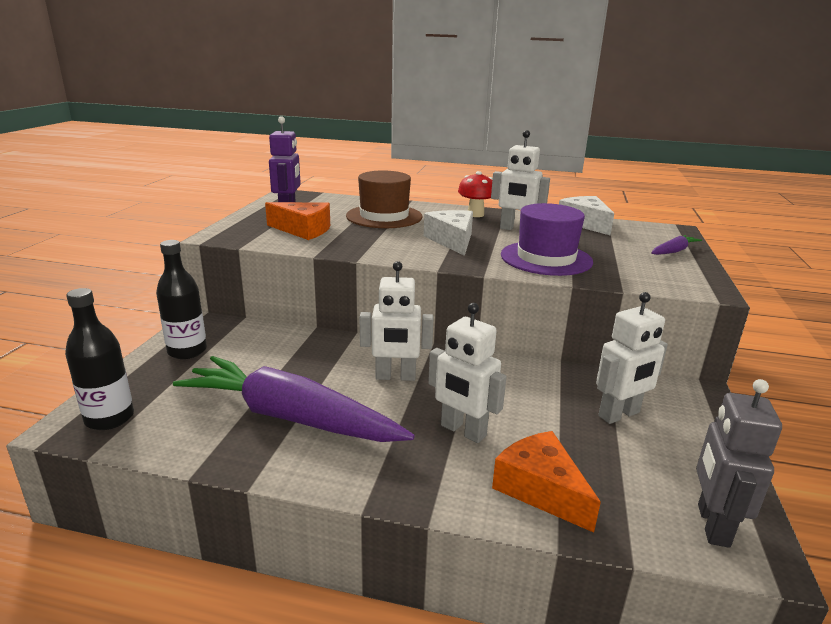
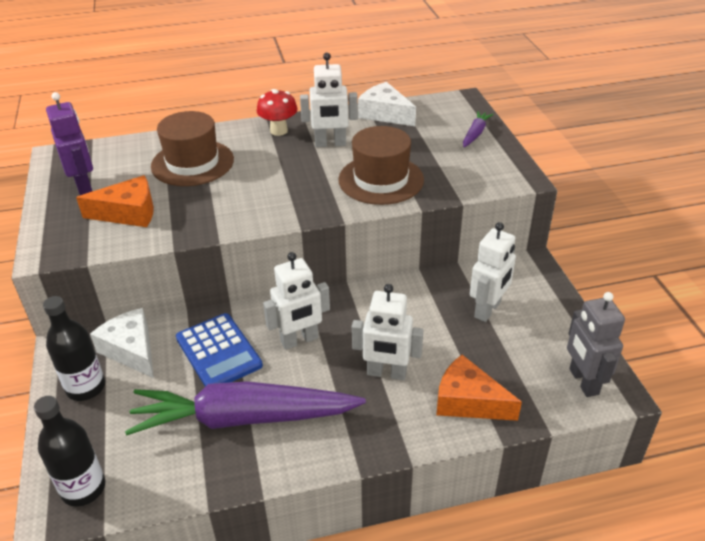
camera: 25 degrees left, 15 degrees up
white cheese [424,210,473,256] -> white cheese moved to [90,308,154,378]
purple hat [501,203,593,276] -> brown hat [338,126,424,205]
none -> blue calculator [176,313,263,387]

